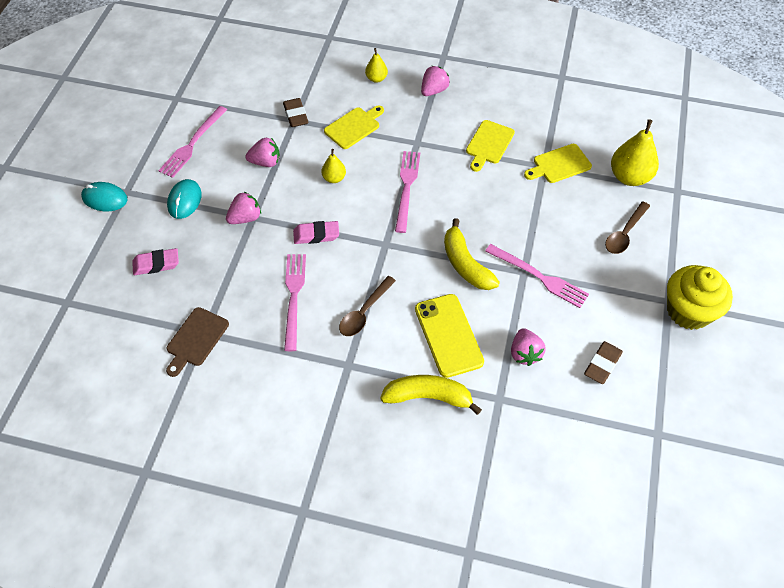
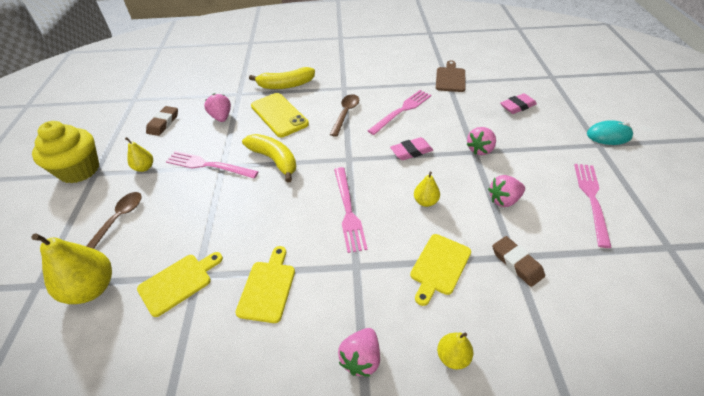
camera: 165 degrees right, 10 degrees down
turquoise mouse [167,179,202,219] -> none
pink fork [284,254,306,351] -> pink fork turned 120 degrees counterclockwise [368,90,431,135]
none -> yellow pear [125,137,153,172]

